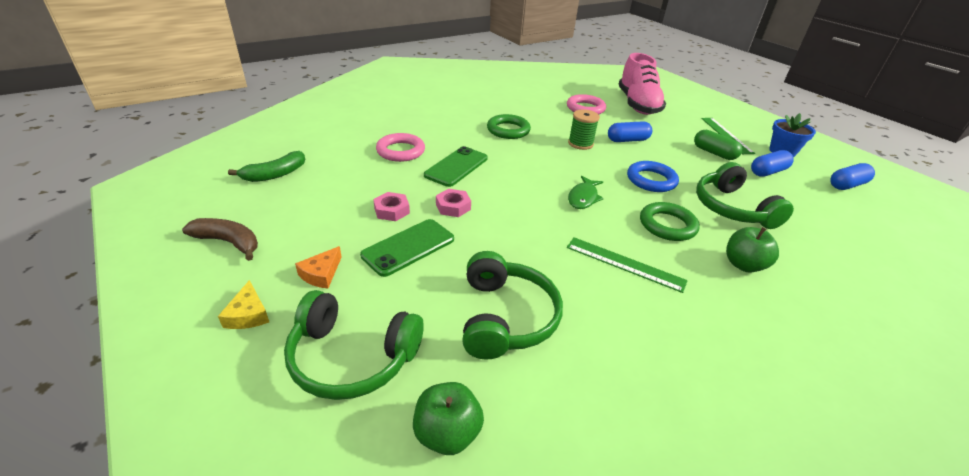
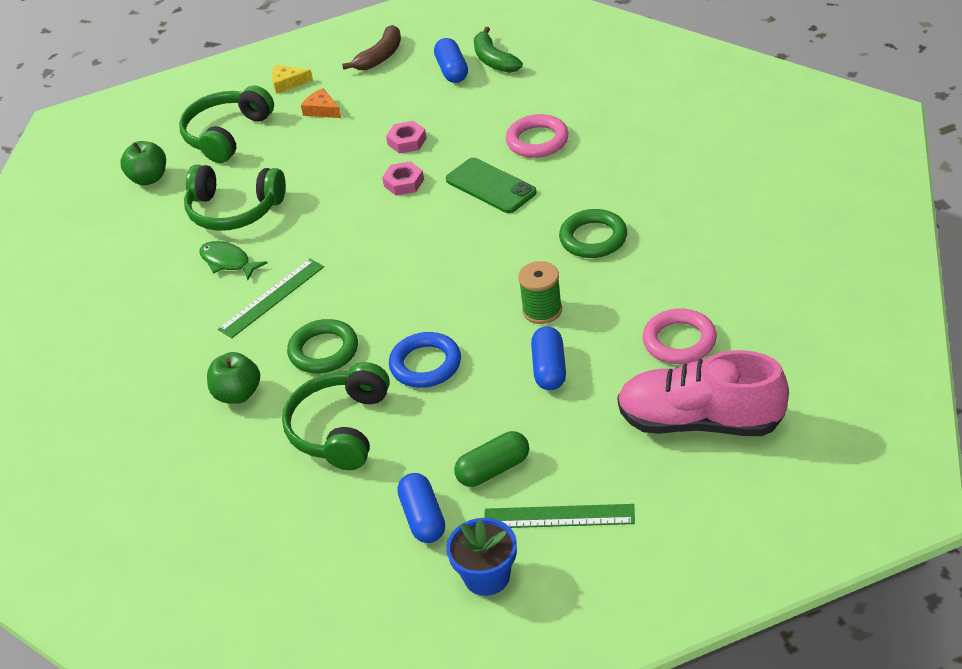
camera: 110 degrees right, 5 degrees up
green phone [360,219,454,277] -> none
green fish [568,176,604,209] -> green fish moved to [199,241,268,280]
green headphones [696,162,794,229] -> green headphones turned 75 degrees counterclockwise [282,362,390,470]
blue capsule [830,163,875,190] -> blue capsule moved to [434,38,468,83]

